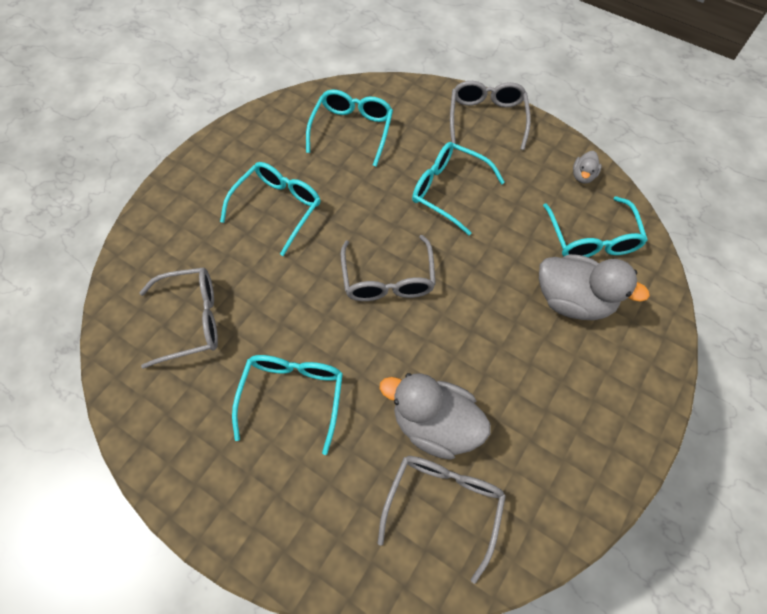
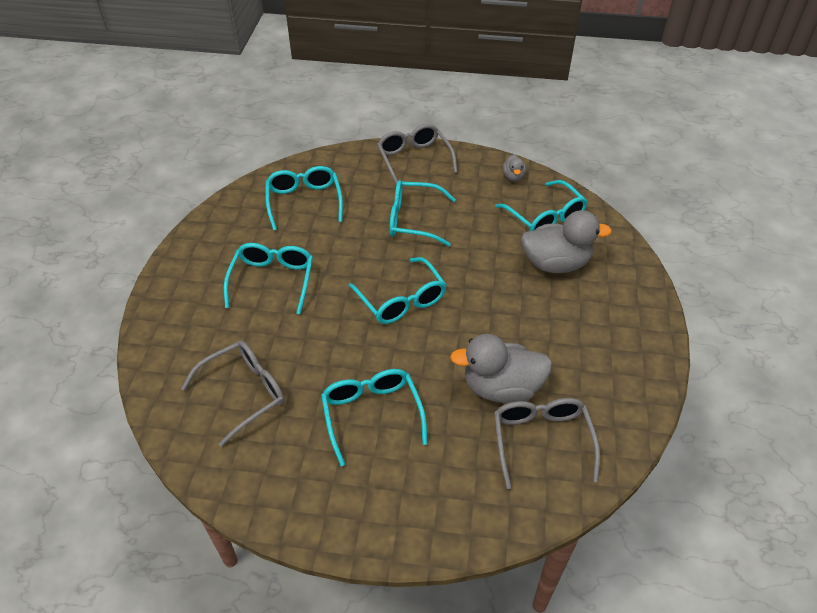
camera: 25 degrees left, 15 degrees down
grey glasses [341,235,436,301] -> turquoise glasses [349,257,446,324]

